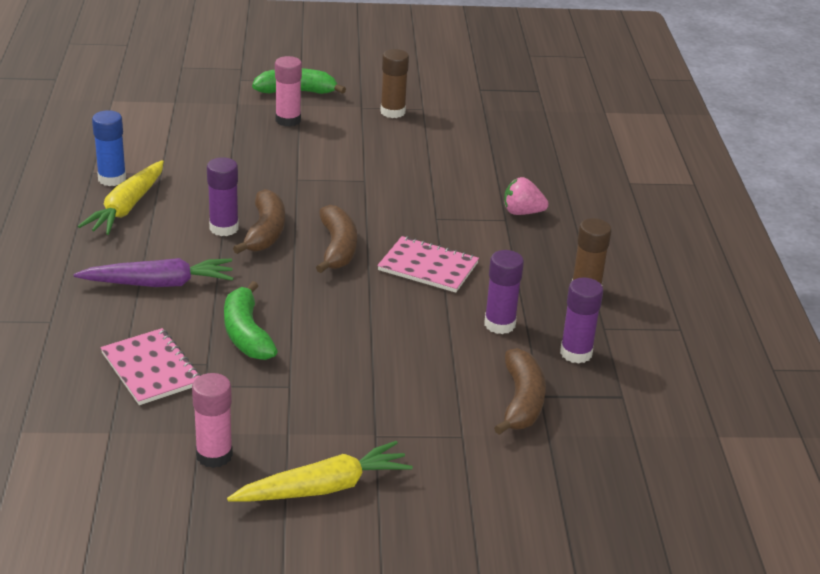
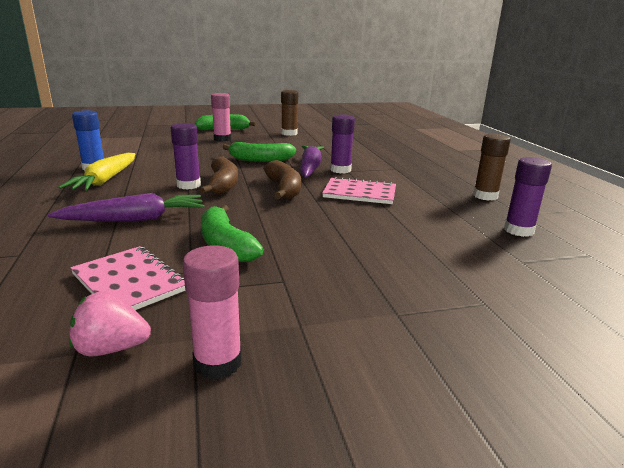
camera: 10 degrees left, 10 degrees down
yellow carrot [227,441,413,502] -> none
purple glue stick [484,250,524,334] -> purple glue stick moved to [330,115,355,174]
brown banana [494,348,546,435] -> none
pink strawberry [504,177,549,215] -> pink strawberry moved to [69,291,151,357]
none -> green banana [223,142,296,162]
none -> purple carrot [301,146,324,178]

